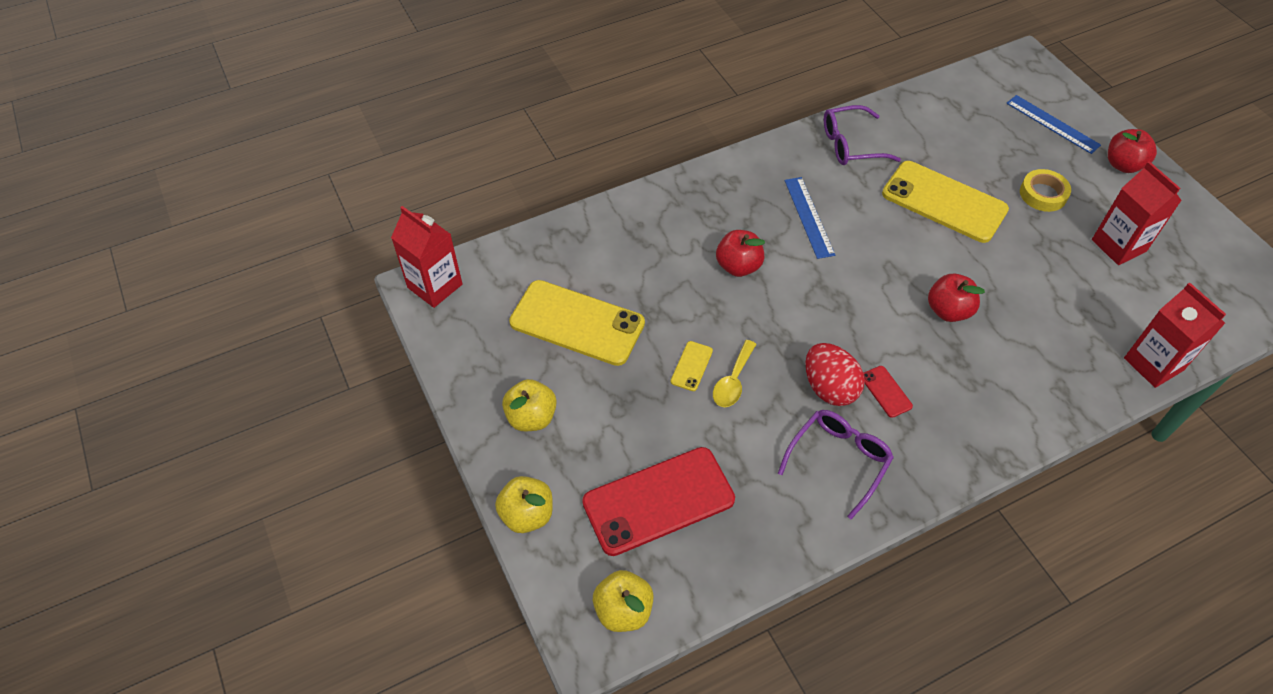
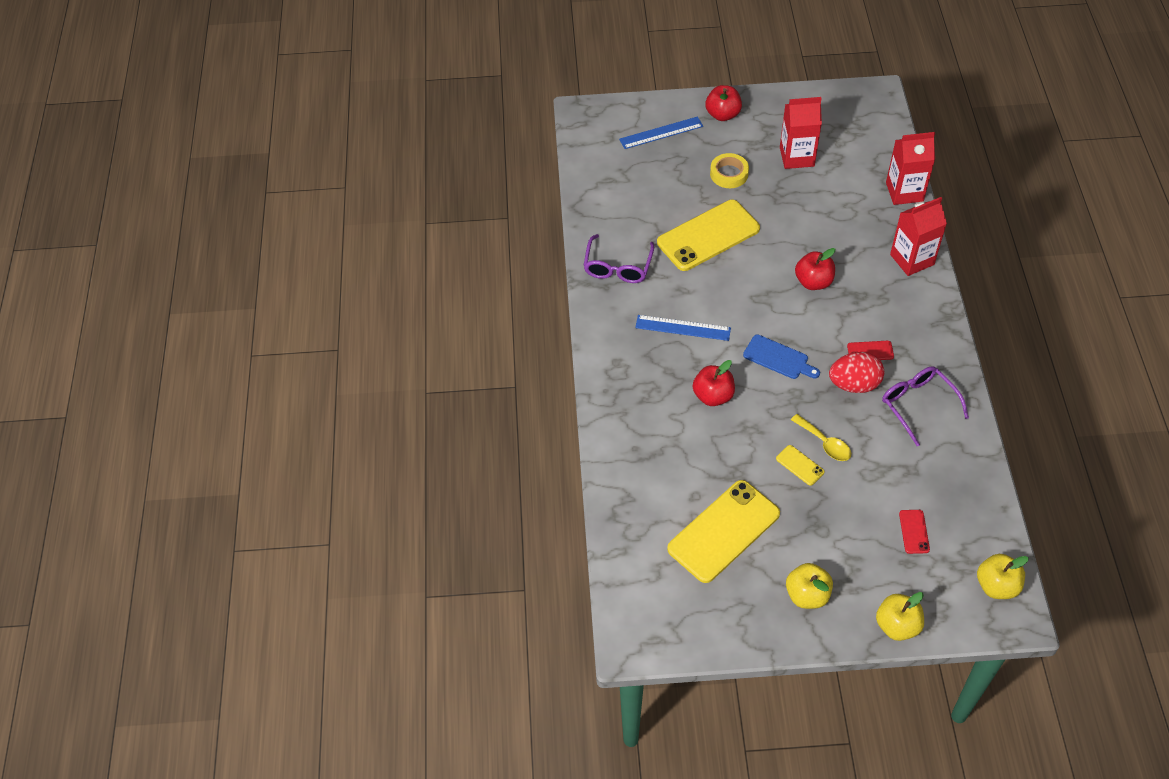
camera: 65 degrees left, 0 degrees up
red carton [391,206,462,308] -> red carton moved to [890,197,947,276]
red phone [582,447,735,556] -> red phone [899,510,930,554], size x0.42
none -> blue cutting board [743,335,820,379]

